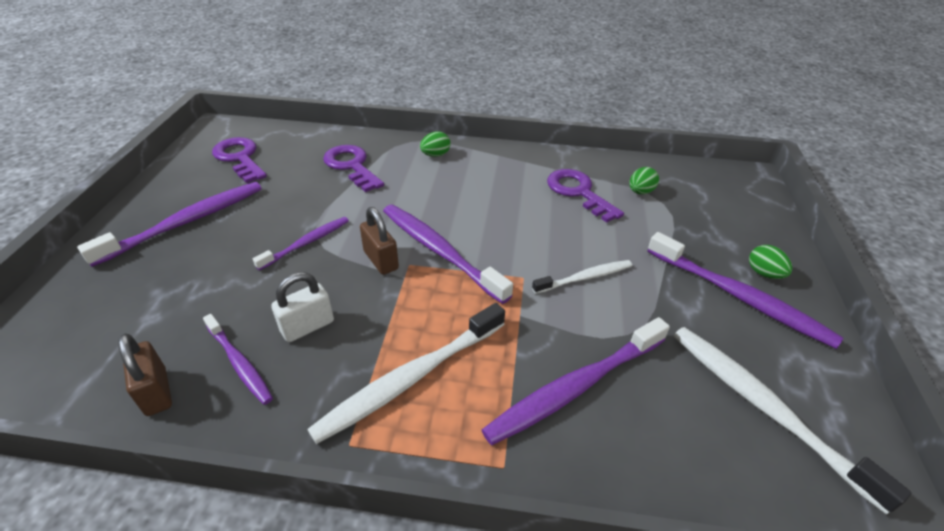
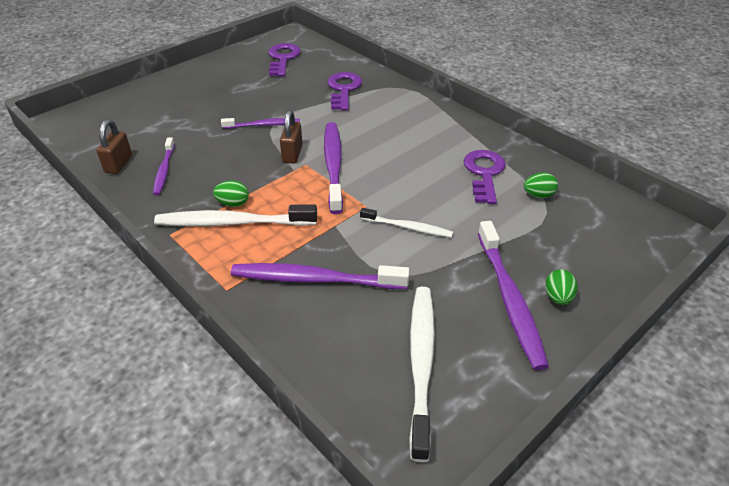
camera: 40 degrees right, 0 degrees up
purple toothbrush [77,182,262,267] -> none
white padlock [271,272,334,342] -> none
green egg [420,131,451,157] -> green egg moved to [213,181,249,207]

